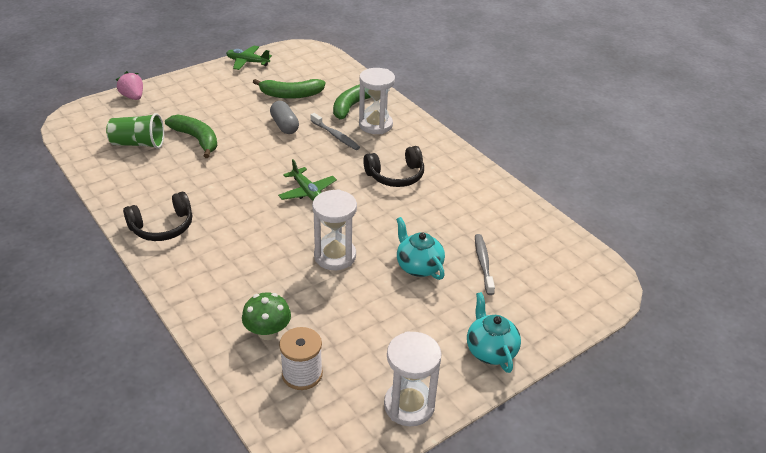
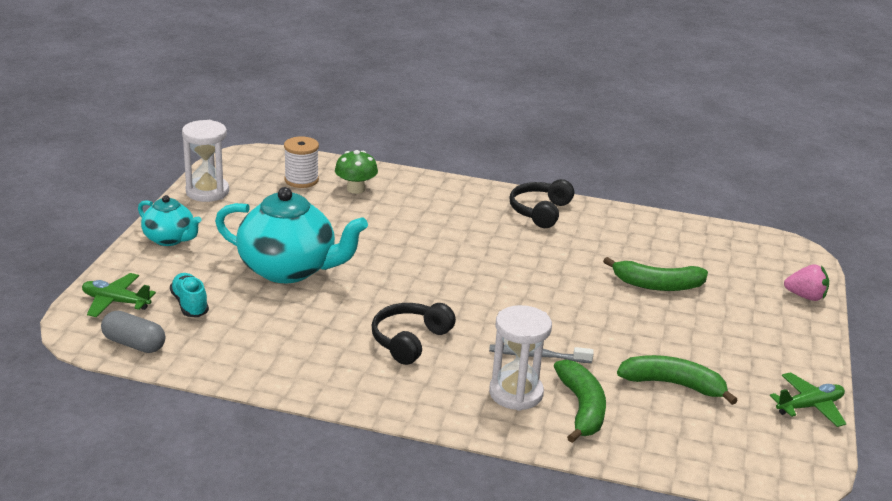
camera: 140 degrees right, 10 degrees down
green cup [106,113,164,149] -> none
green banana [253,79,325,99] -> green banana turned 60 degrees clockwise [617,355,738,405]
grey capsule [270,101,299,134] -> grey capsule moved to [101,311,165,353]
green plane [278,159,337,201] -> green plane moved to [82,273,156,317]
white hourglass [312,189,357,270] -> none
turquoise teapot [396,217,445,280] -> turquoise teapot [215,187,368,283], size x1.82
grey toothbrush [475,234,495,295] -> none
none -> turquoise shoe [170,273,209,317]

